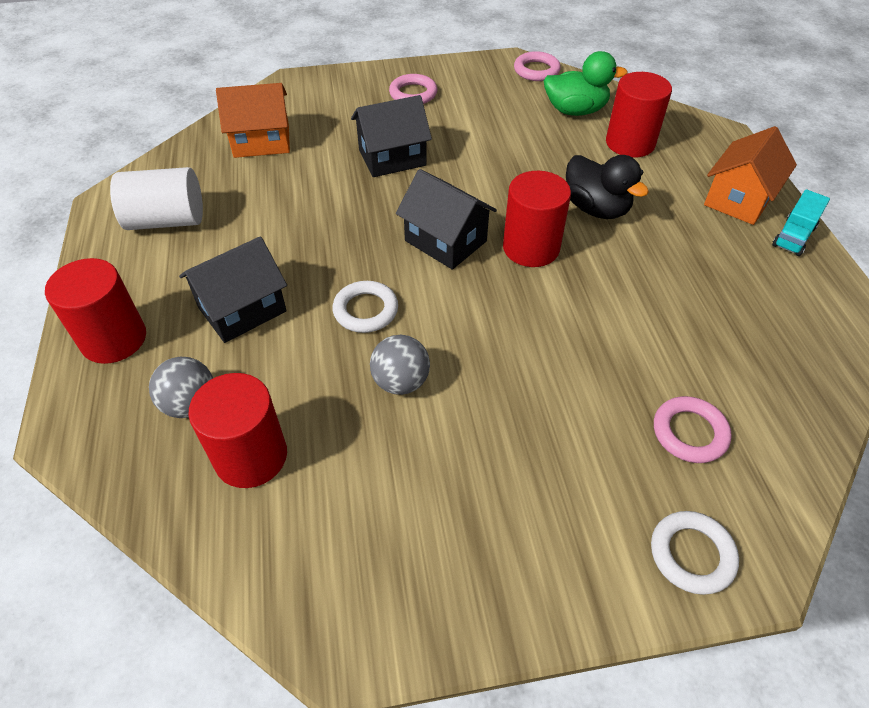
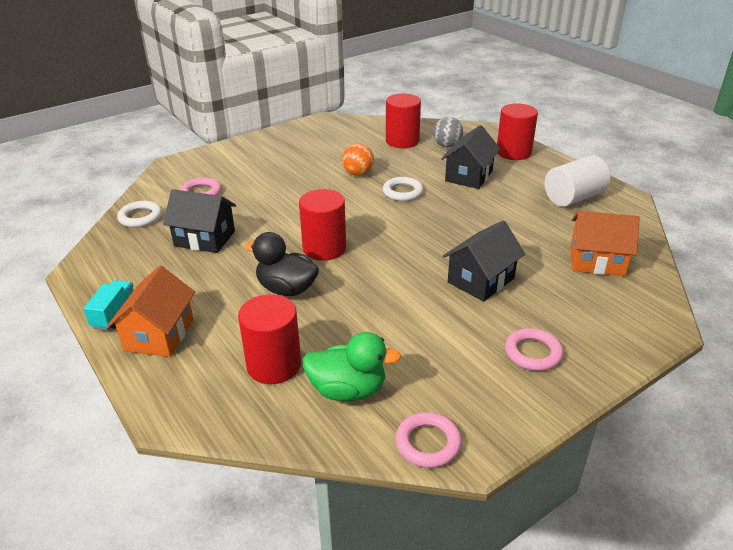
camera: 155 degrees right, 15 degrees down
orange house [216,83,290,158] -> orange house turned 45 degrees clockwise [570,211,640,276]
grey ball [370,335,430,395] -> orange ball [342,143,374,176]
black house [396,169,497,270] -> black house moved to [163,189,236,253]
green duck [544,51,628,116] -> green duck turned 150 degrees counterclockwise [302,332,401,401]
white ring [651,511,739,595] -> white ring moved to [117,201,162,228]

